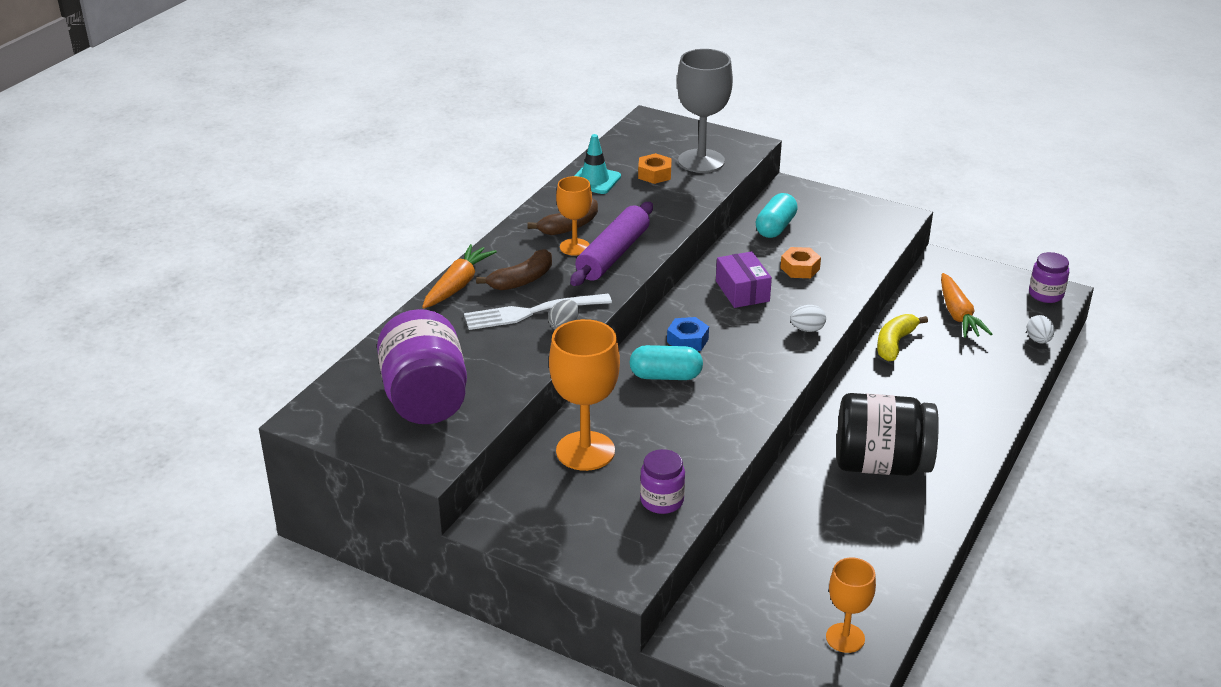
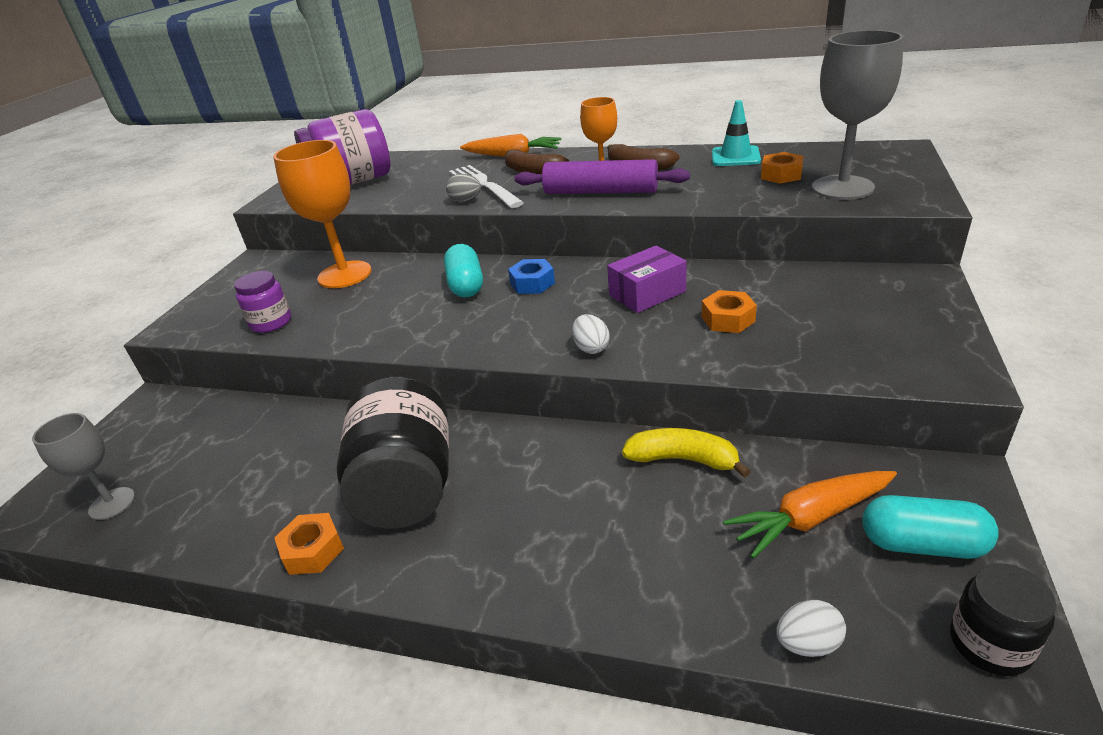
camera: 80 degrees right, 0 degrees up
turquoise capsule [756,193,798,238] -> turquoise capsule moved to [862,495,999,559]
orange goblet [826,558,876,653] -> grey goblet [32,413,135,520]
purple jar [1029,252,1069,303] -> black jar [950,563,1056,676]
none -> orange nut [274,513,344,575]

